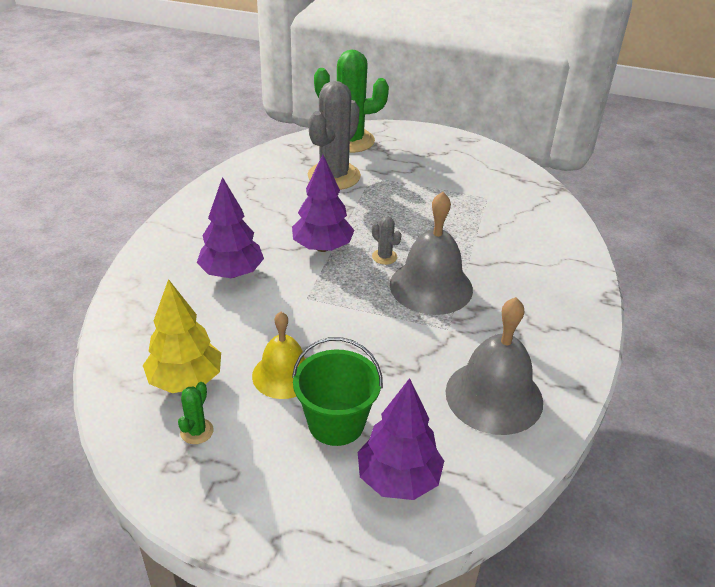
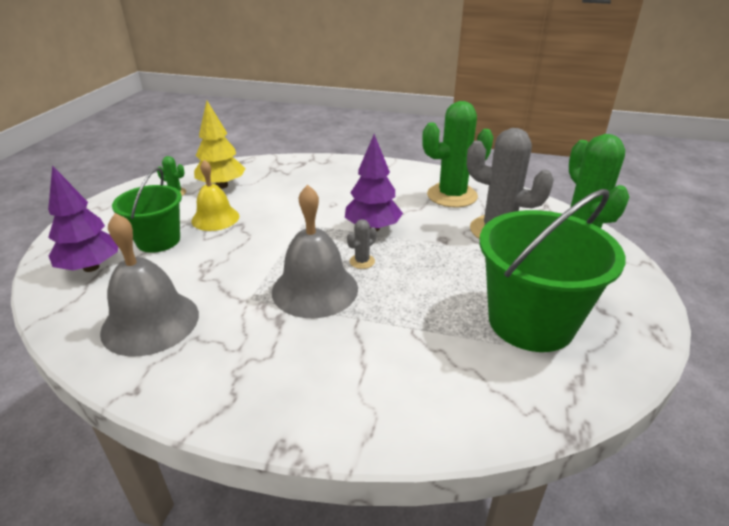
camera: 90 degrees right, 5 degrees down
purple tree [197,177,264,278] -> none
none -> green cactus [422,101,493,207]
none -> green bucket [480,189,626,352]

